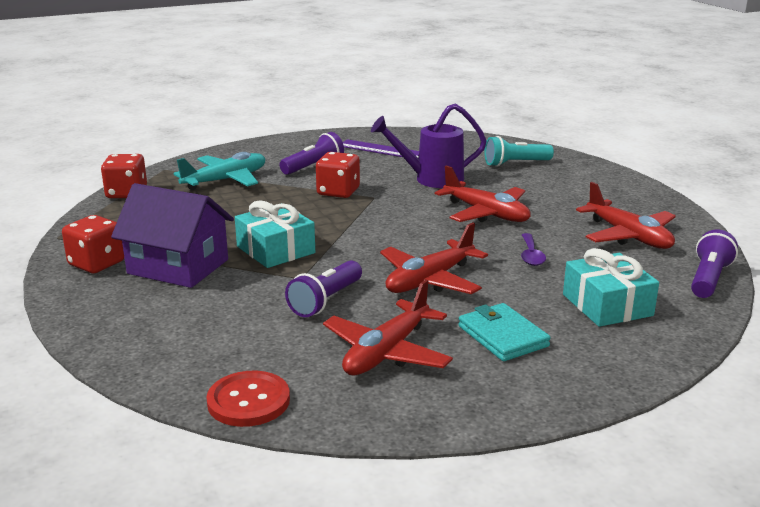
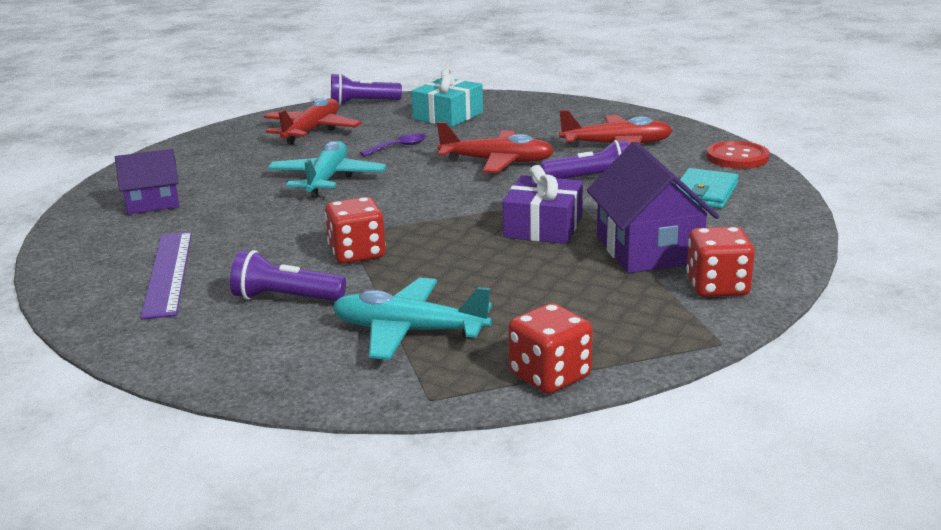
camera: 125 degrees left, 0 degrees up
turquoise gift [235,200,315,268] -> purple gift [503,165,583,244]
purple watering can [371,103,487,188] -> none
red plane [435,165,531,222] -> turquoise plane [268,141,386,198]
turquoise wallet [458,303,551,361] -> turquoise wallet moved to [676,168,739,209]
turquoise flashlight [485,136,554,167] -> purple house [115,149,179,214]

